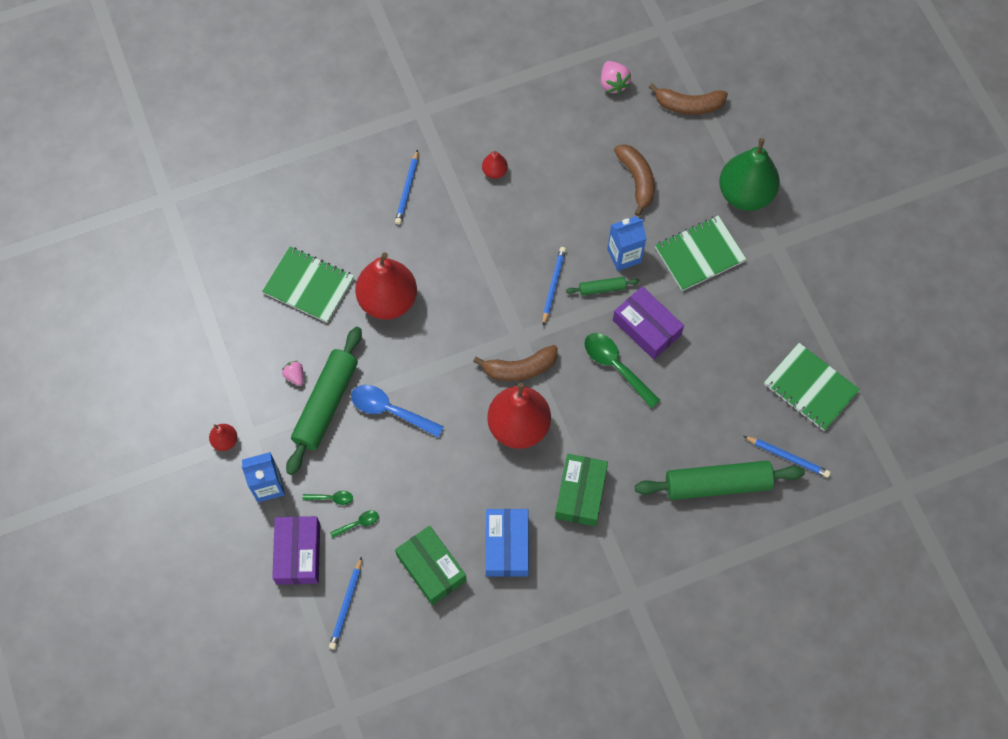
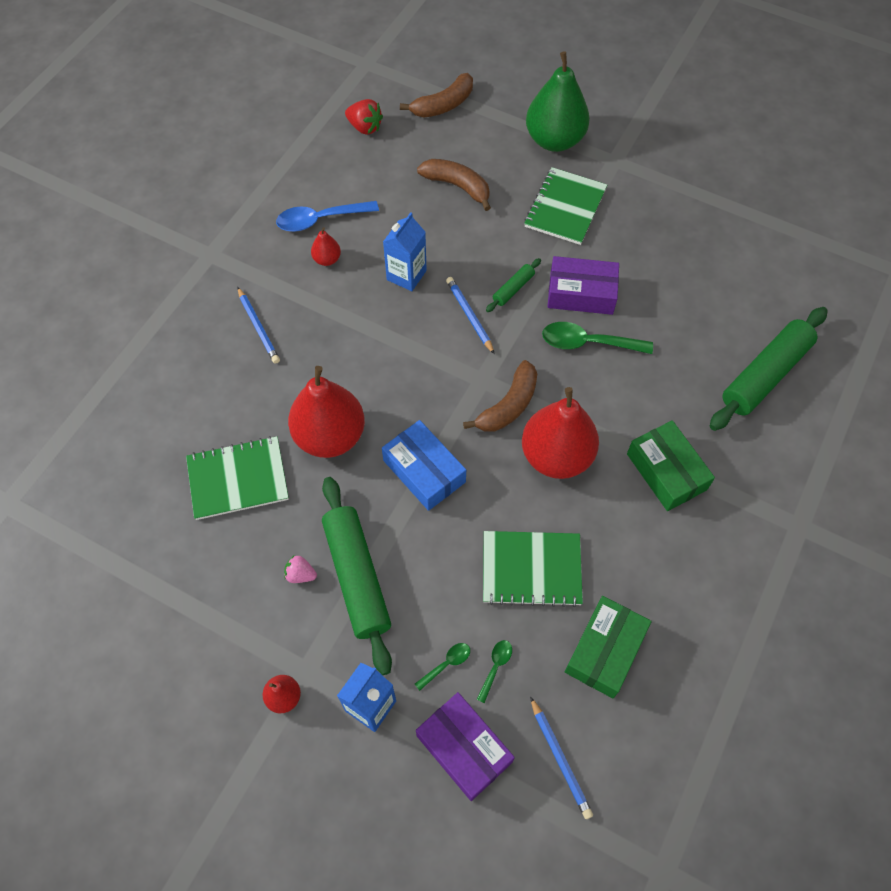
camera: 40 degrees left, 5 degrees down
blue spoon [351,385,444,437] -> blue spoon moved to [276,201,379,232]
green box [395,526,467,605] -> green box turned 75 degrees counterclockwise [565,596,652,698]
blue box [486,509,529,577] -> blue box moved to [382,420,466,511]
pink strawberry [601,61,631,94] -> red strawberry [345,99,383,135]
blue carton [607,216,647,271] -> blue carton moved to [383,212,427,291]
blue pencil [744,436,831,477] -> none
green notebook [764,343,860,431] -> green notebook moved to [483,531,583,607]

